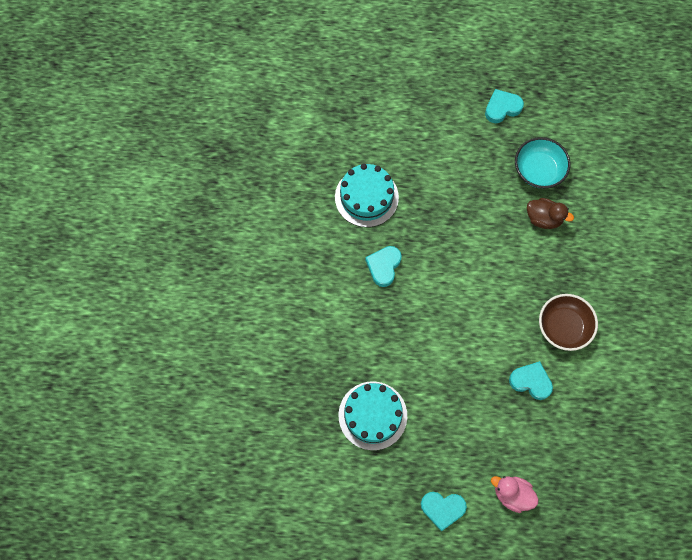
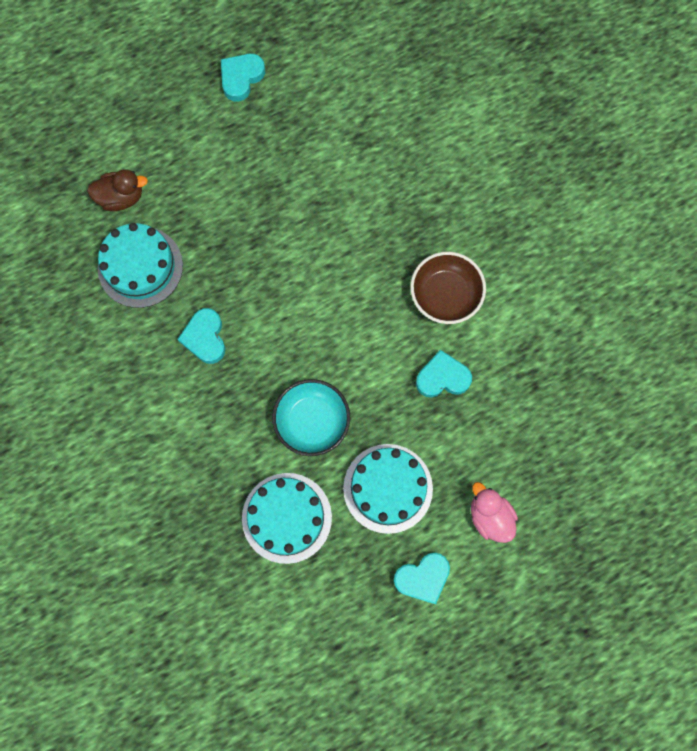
camera: 30 degrees left, 5 degrees up
pink duck [491,476,539,513] -> pink duck turned 60 degrees clockwise [471,482,518,543]
turquoise bowl [515,137,571,188] -> turquoise bowl moved to [272,379,350,456]
brown duck [527,198,574,229] -> brown duck moved to [87,169,148,211]
none -> turquoise cake [343,444,433,534]

